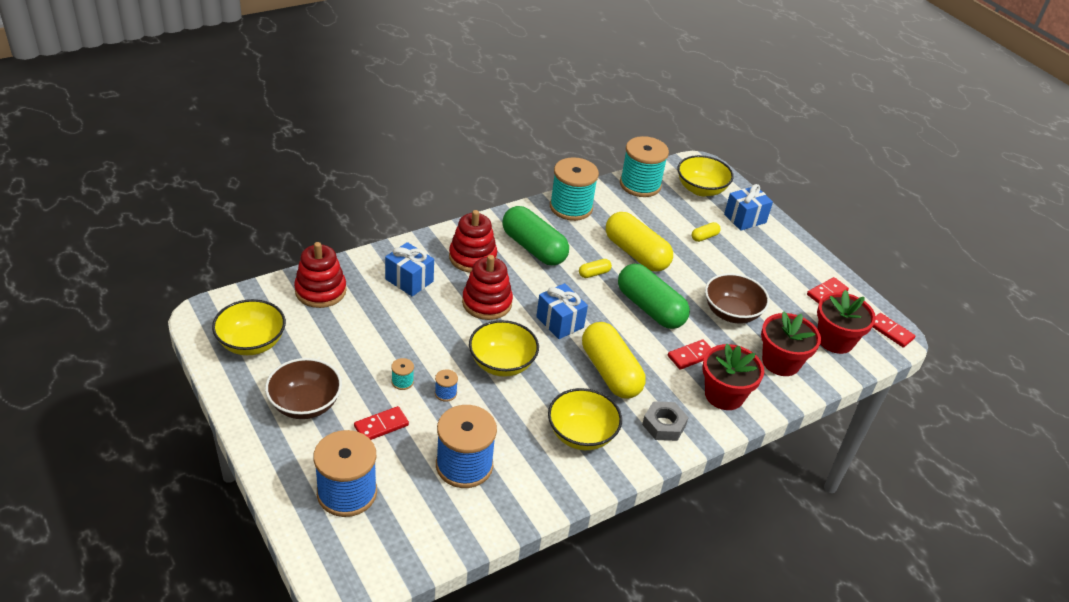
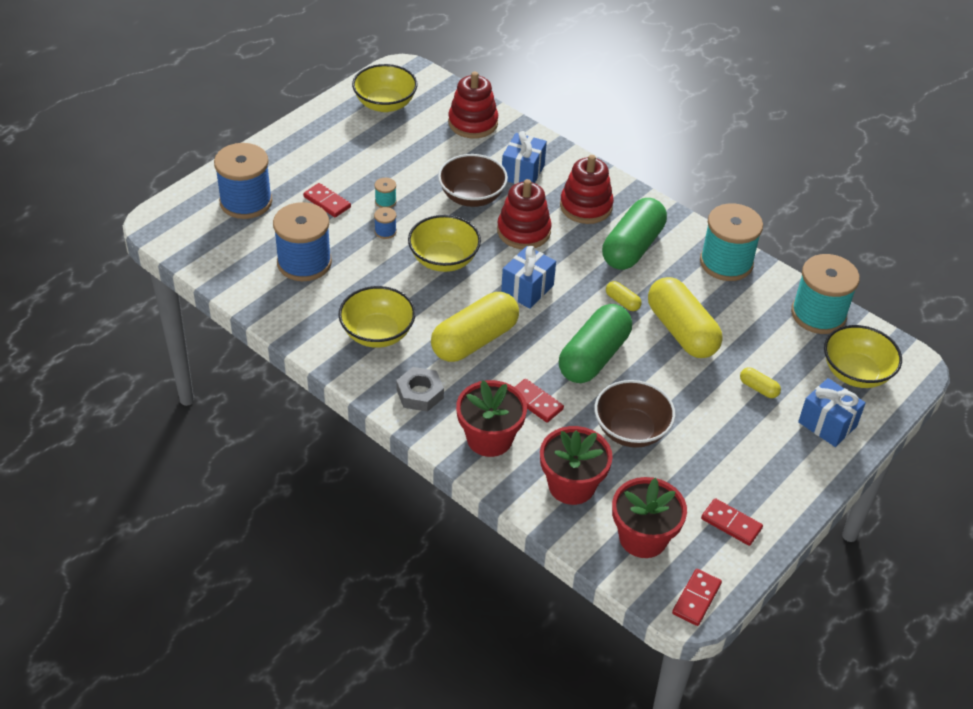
camera: 75 degrees right, 5 degrees up
brown bowl [265,358,342,419] -> brown bowl moved to [438,154,508,207]
yellow capsule [606,212,673,272] -> yellow capsule turned 60 degrees counterclockwise [648,277,723,358]

